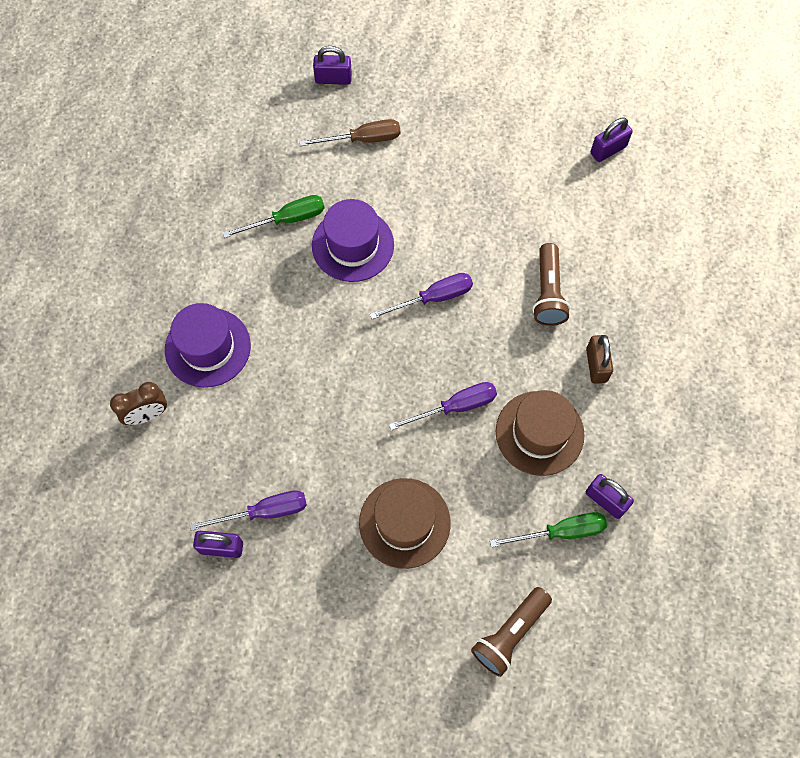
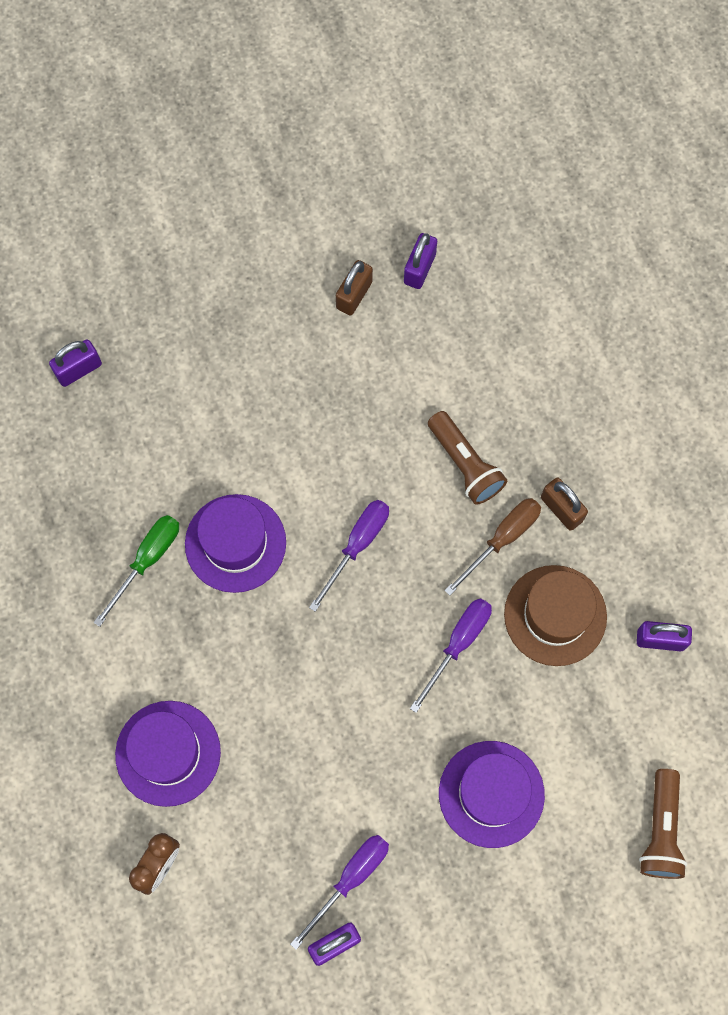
camera: 35 degrees left, 5 degrees up
brown screwdriver [299,119,400,146] -> brown screwdriver moved to [444,498,541,596]
brown hat [359,478,451,569] -> purple hat [439,741,545,848]
green screwdriver [490,512,607,547] -> none
none -> brown padlock [336,260,373,316]

